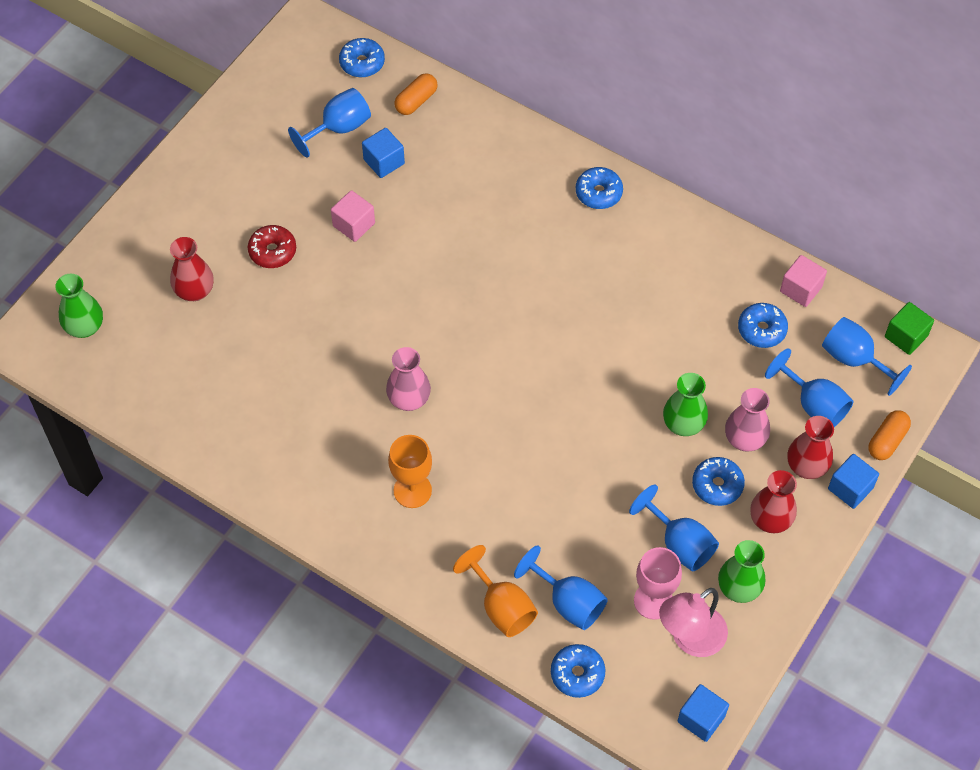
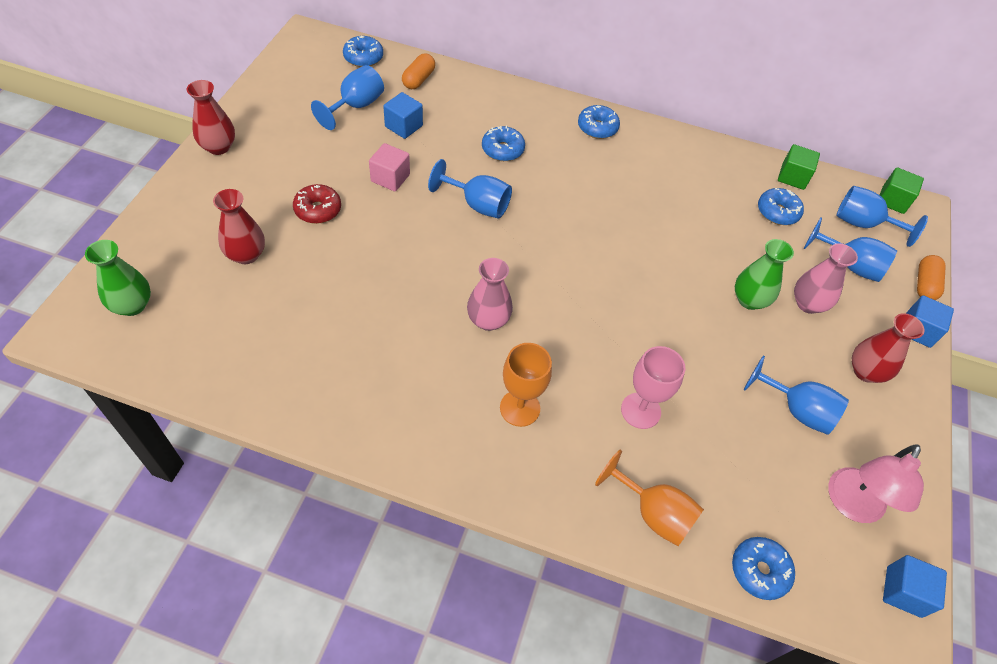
camera: 20 degrees left, 5 degrees down
blue goblet [514,545,608,630] -> blue goblet moved to [428,159,512,219]
pink goblet [634,547,682,620] -> pink goblet moved to [621,346,685,429]
blue donut [692,457,745,506] -> blue donut moved to [482,126,525,161]
green vase [718,540,765,603] -> none
pink cube [780,255,827,307] -> green cube [778,144,820,190]
red vase [787,416,834,479] -> red vase moved to [187,80,235,155]

